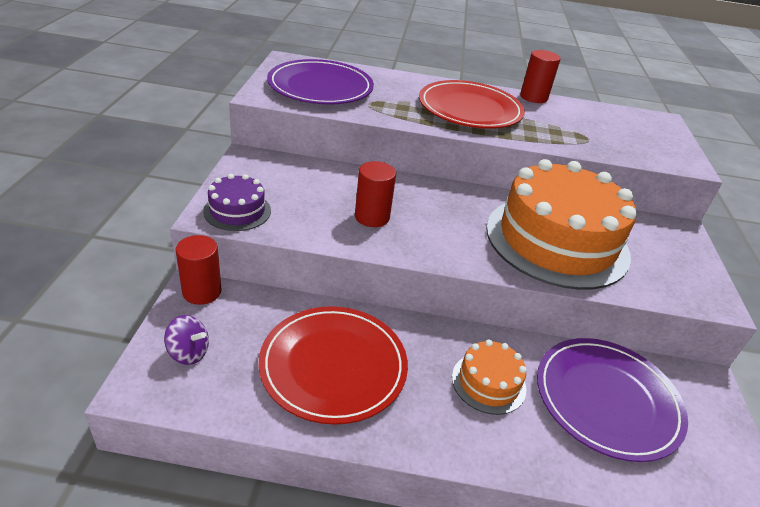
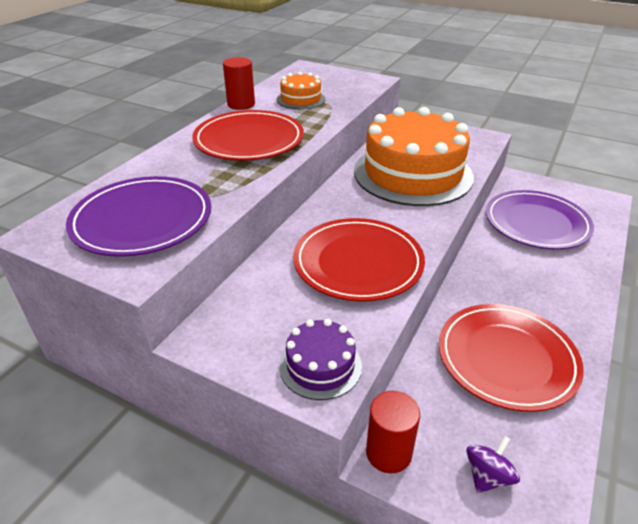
camera: 65 degrees left, 0 degrees up
red cylinder [355,161,396,227] -> red plate [293,218,425,302]
orange cake [452,339,527,415] -> orange cake moved to [277,72,325,109]

